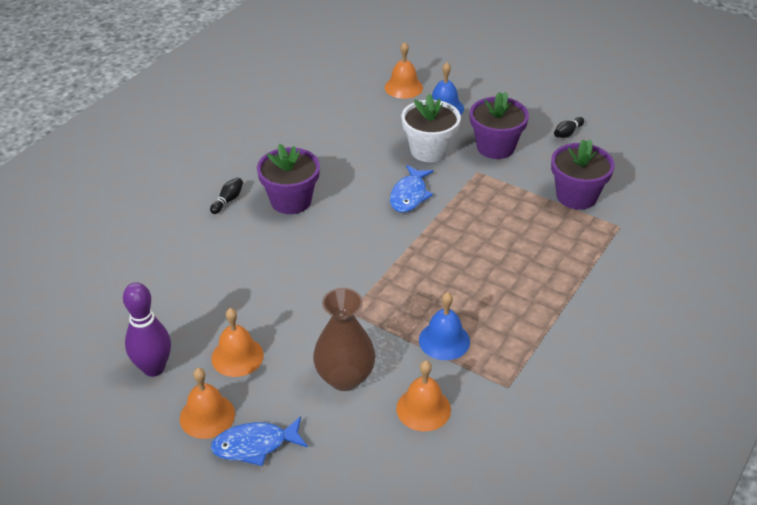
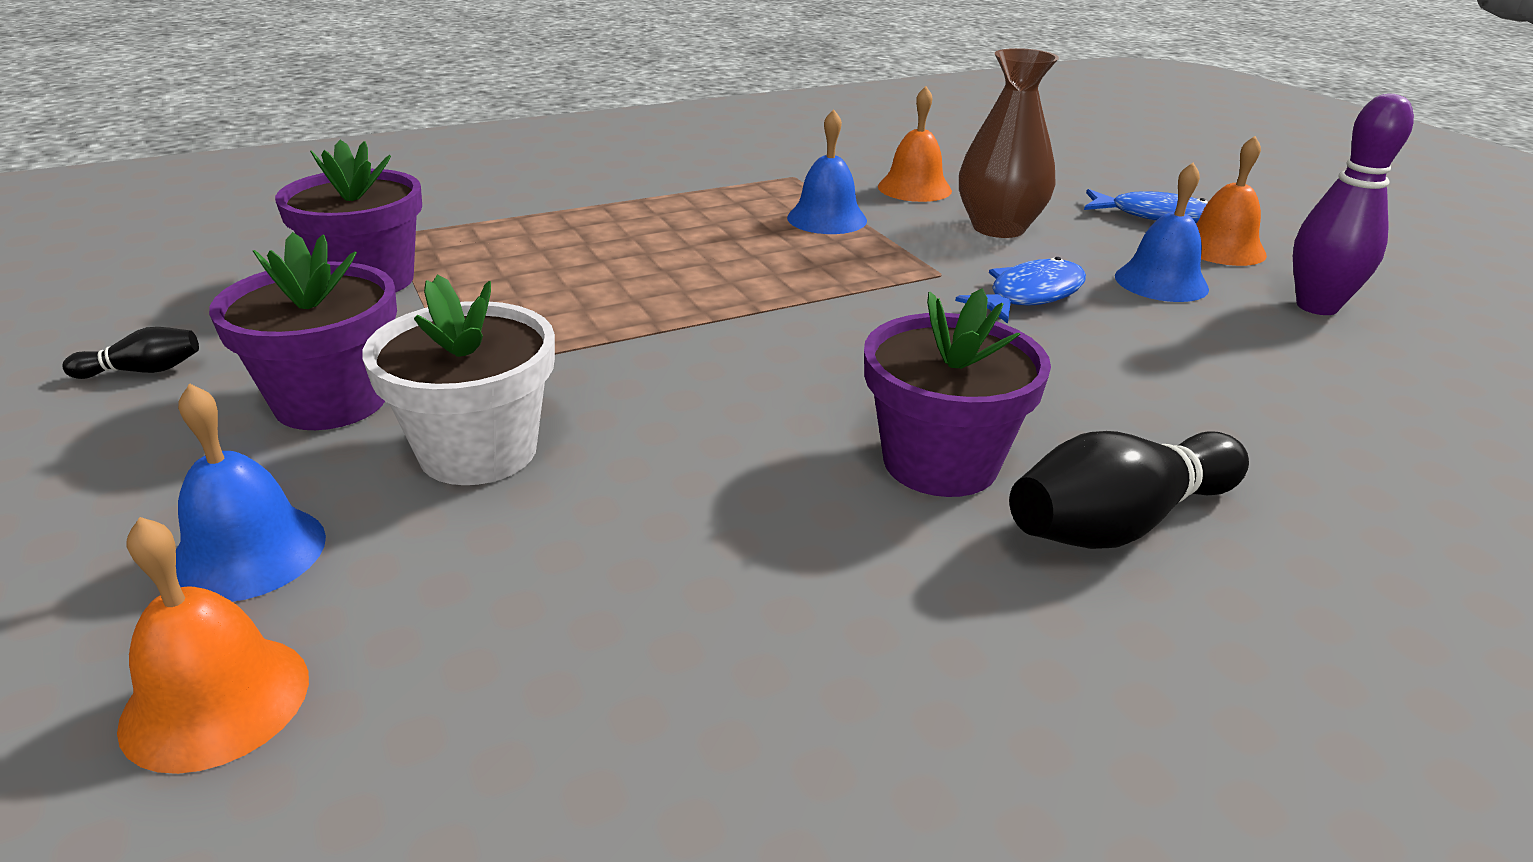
camera: 150 degrees left, 10 degrees down
black bowling pin [210,177,243,214] -> black bowling pin [1009,431,1249,549], size x2.05
orange bell [211,308,264,377] -> blue bell [1115,163,1209,302]
blue fish [390,165,434,213] -> blue fish moved to [955,257,1086,324]

